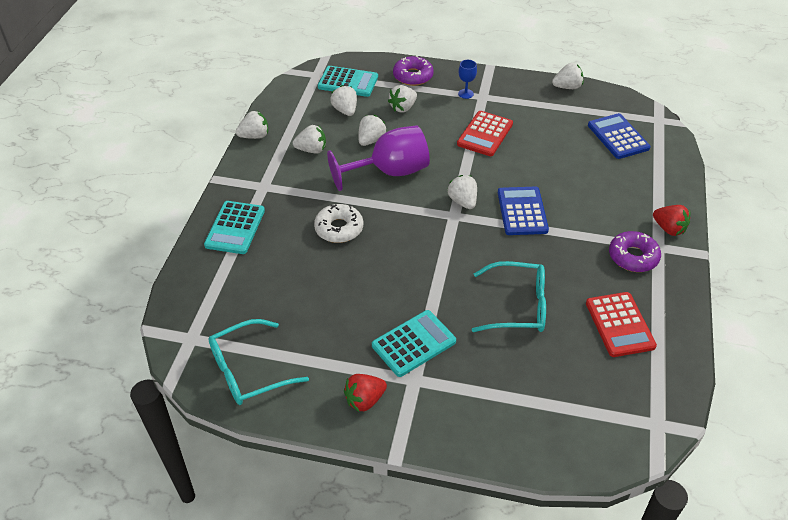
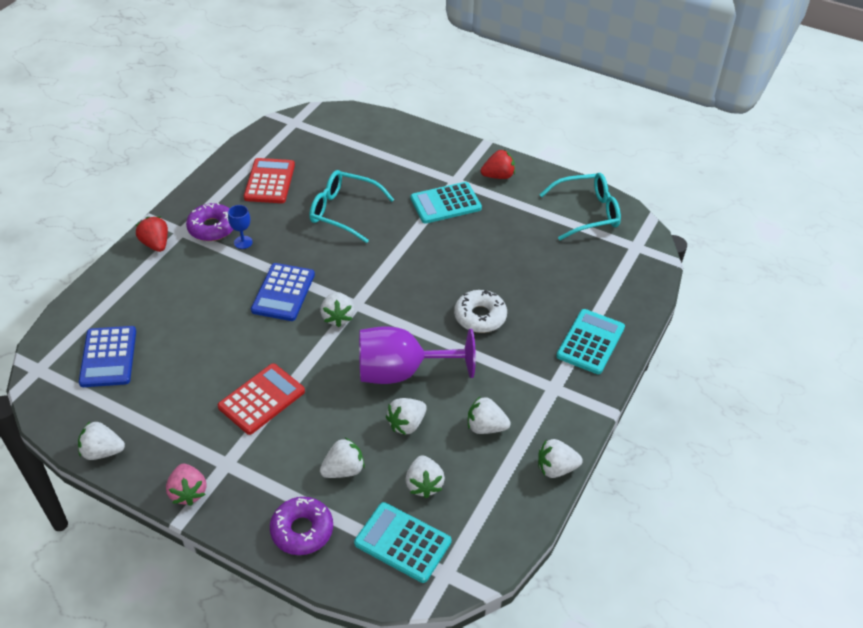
camera: 165 degrees left, 0 degrees up
blue goblet [458,60,477,99] -> blue goblet moved to [228,205,253,249]
none -> pink strawberry [166,464,207,506]

